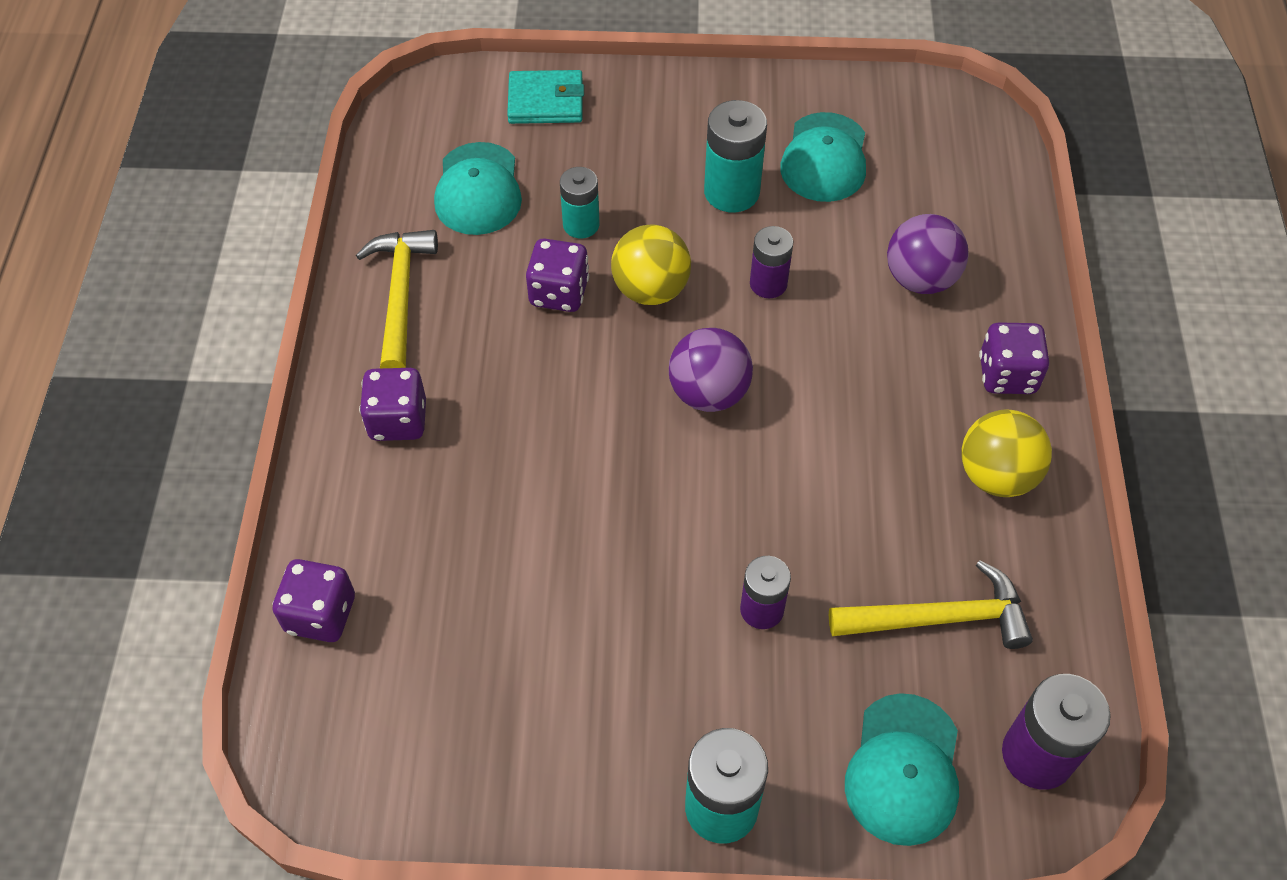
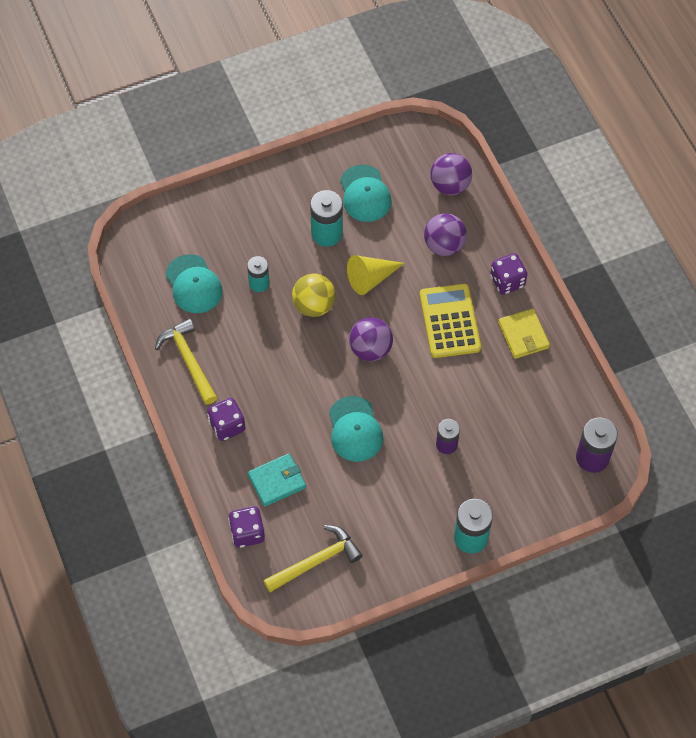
camera: 25 degrees left, 5 degrees up
turquoise wallet [507,70,584,124] -> turquoise wallet moved to [248,453,306,507]
purple dice [526,238,589,312] -> none
purple battery [750,226,793,298] -> yellow cone [347,255,405,295]
yellow hammer [829,560,1033,649] -> yellow hammer moved to [263,525,363,592]
turquoise cap [845,693,959,846] -> turquoise cap moved to [329,396,383,462]
yellow ball [961,409,1052,497] -> yellow wallet [498,308,550,359]
none -> yellow calculator [420,284,481,358]
none -> purple ball [431,153,472,195]

